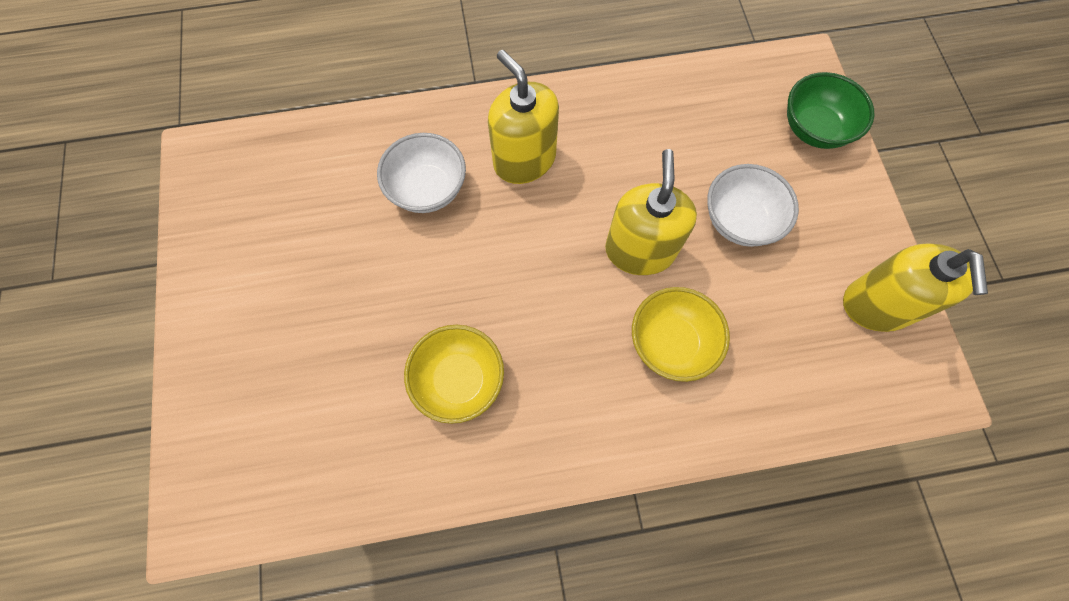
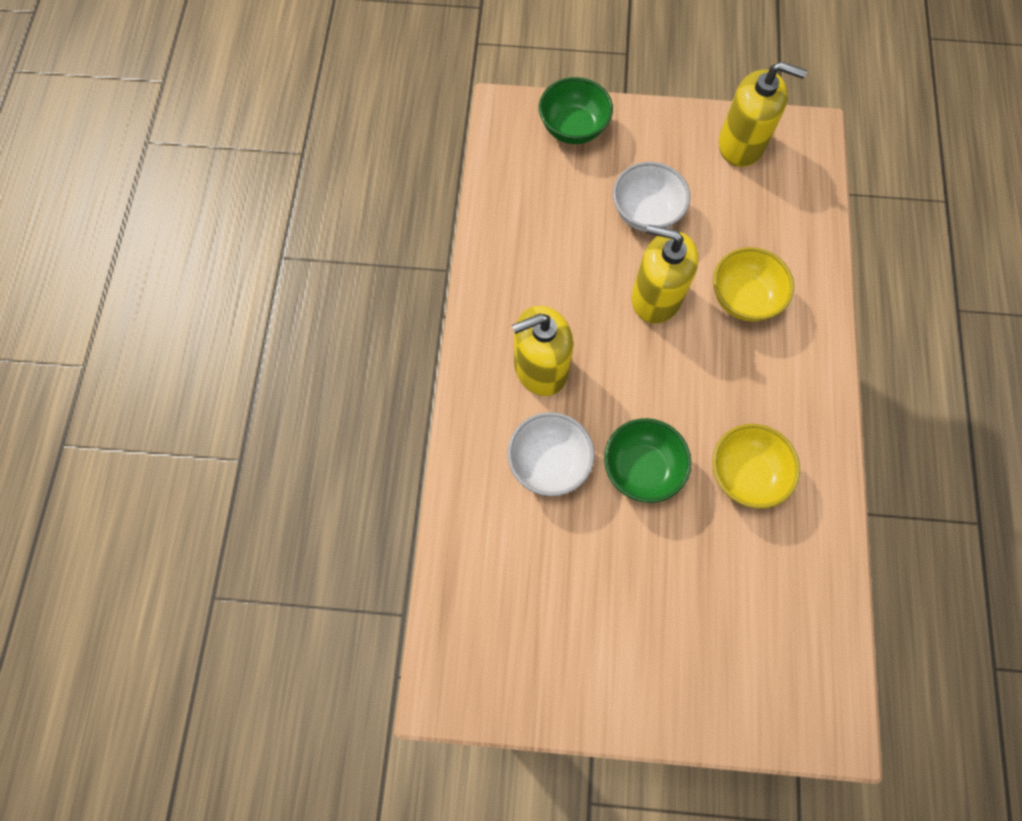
camera: 75 degrees left, 0 degrees up
none -> green bowl [604,418,692,503]

